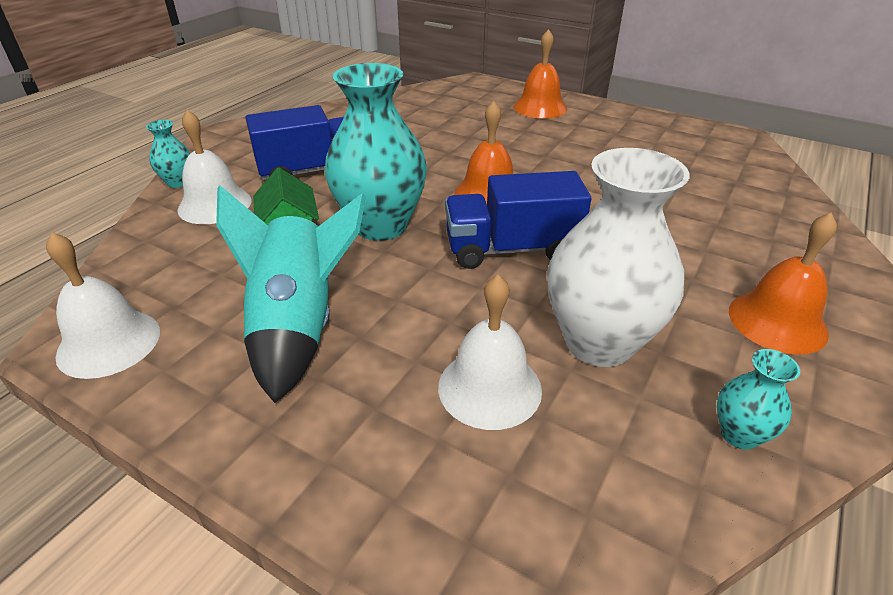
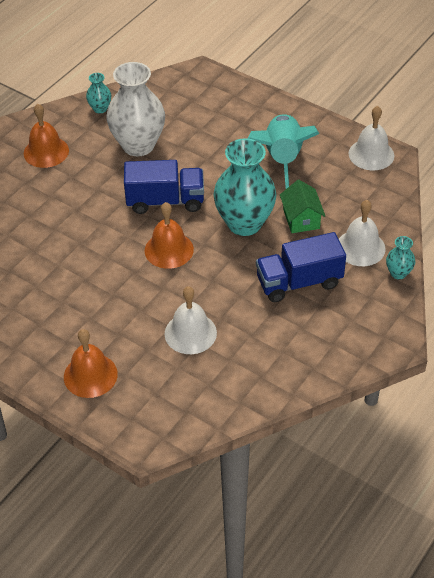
camera: 175 degrees left, 10 degrees up
white bell [438,275,542,430] -> white bell moved to [164,286,217,354]

